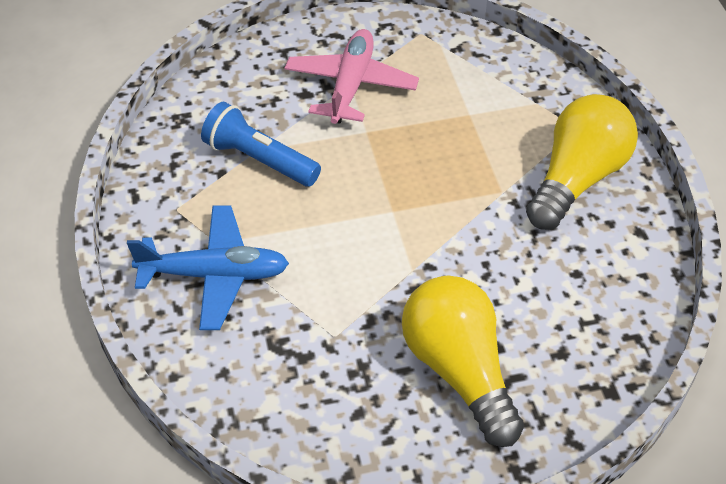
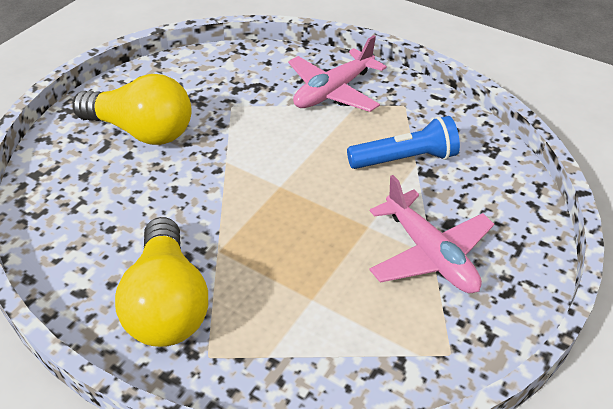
camera: 135 degrees right, 5 degrees down
blue plane [127,206,289,330] -> pink plane [288,35,387,112]

